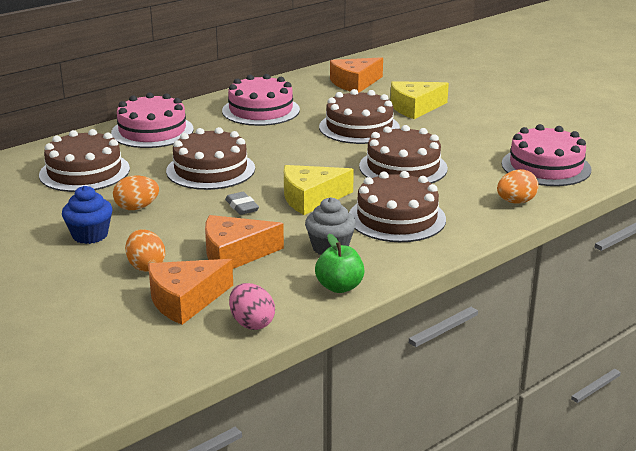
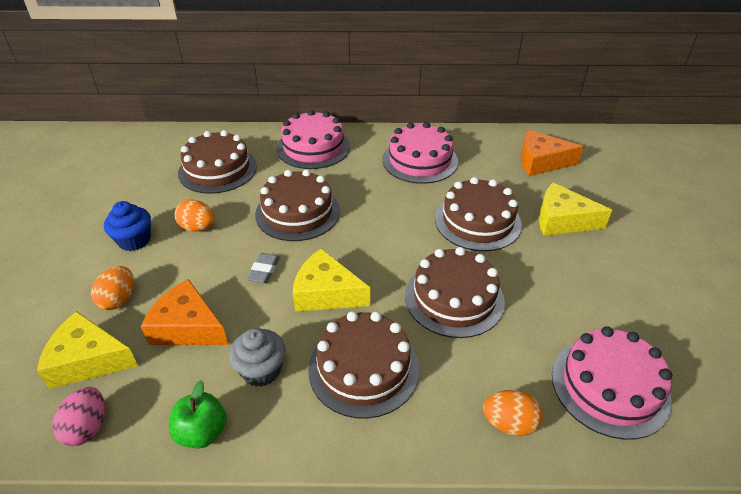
camera: 40 degrees right, 15 degrees up
orange cheese [148,259,233,325] -> yellow cheese [37,311,138,389]

